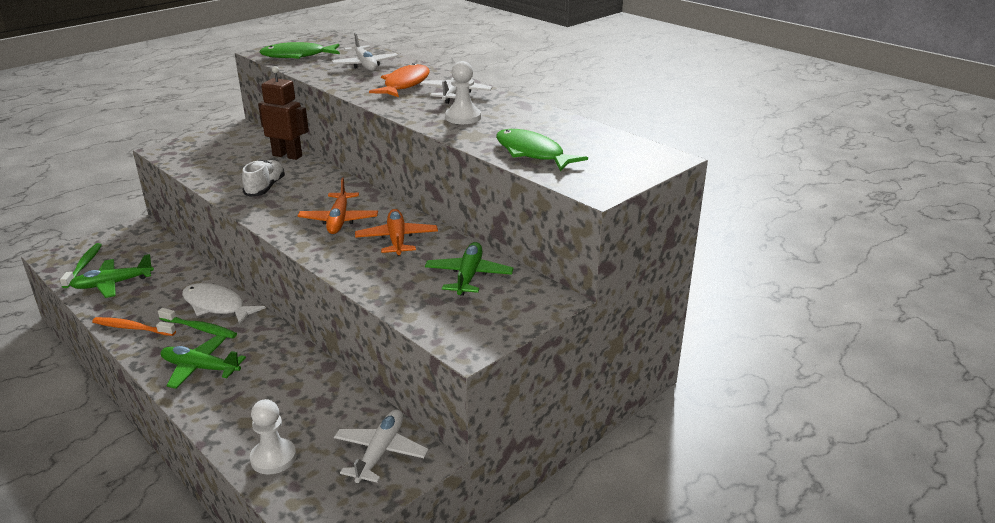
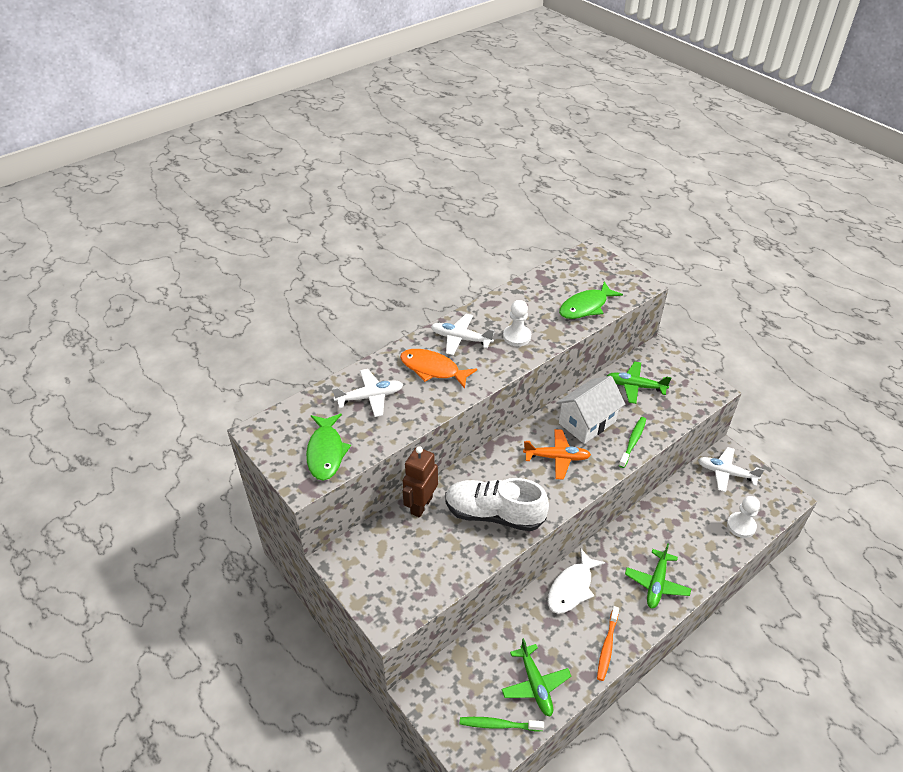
camera: 85 degrees left, 15 degrees up
green toothbrush [158,308,237,338] -> green toothbrush moved to [619,417,646,468]
white shoe [242,160,285,197] -> white shoe [445,478,549,531], size x1.70
orange plane [355,209,438,256] -> white house [556,376,625,444]

